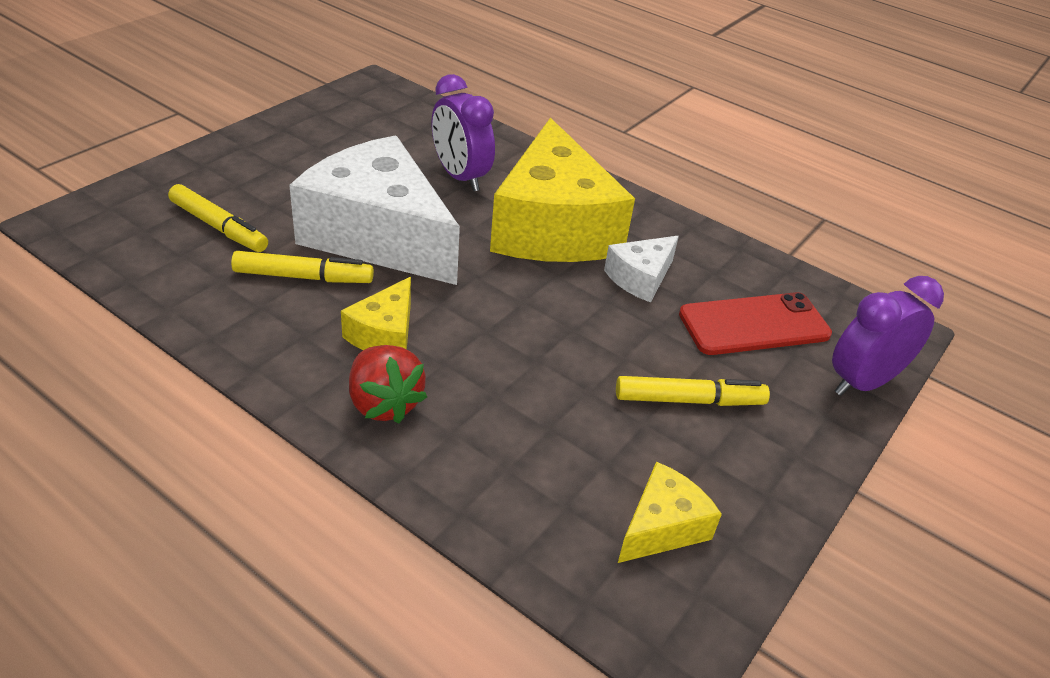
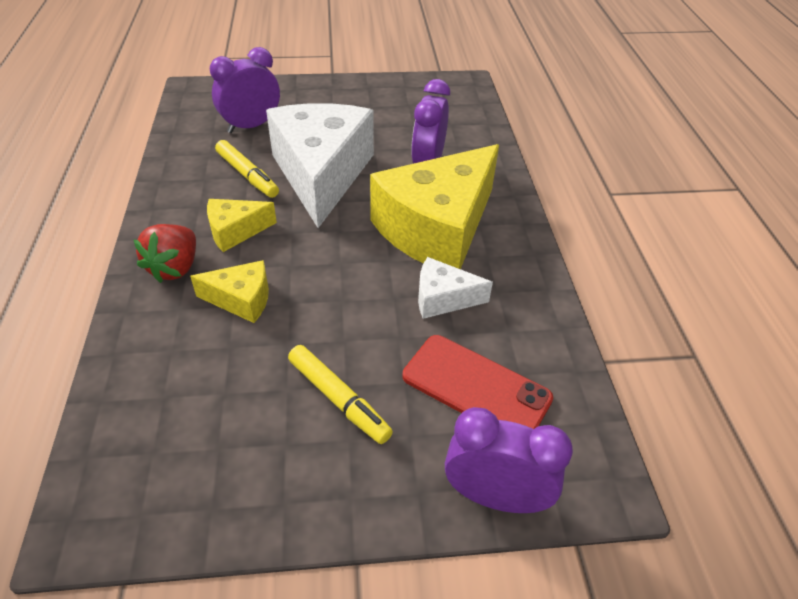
camera: 50 degrees right, 5 degrees up
yellow marker [168,184,268,252] -> purple clock [210,47,280,133]
yellow cheese [618,462,722,563] -> yellow cheese moved to [190,260,269,323]

